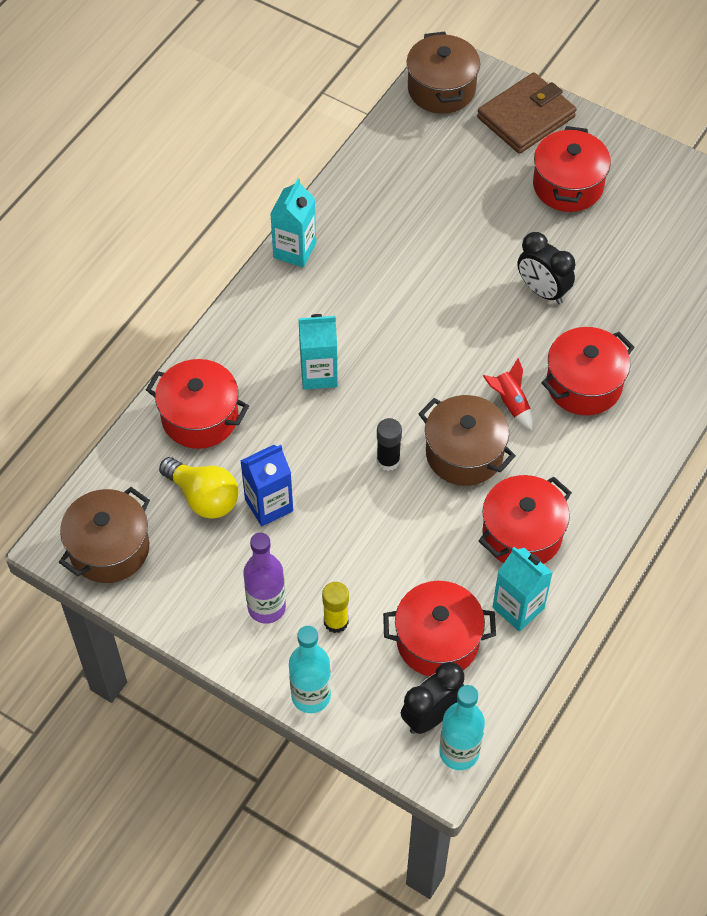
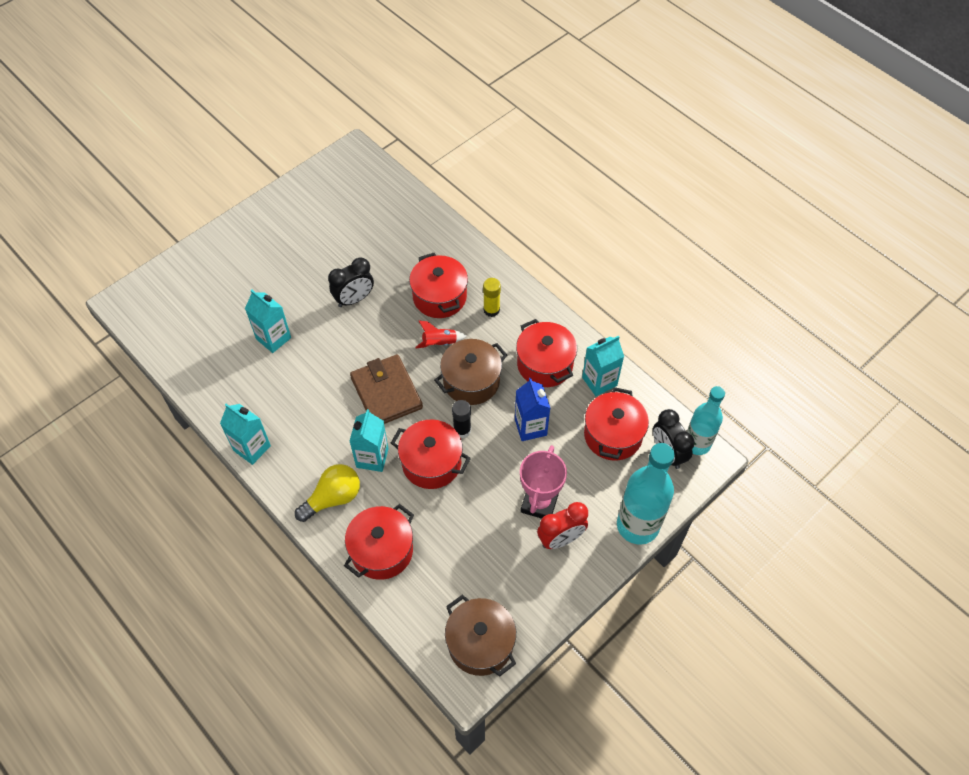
camera: 75 degrees left, 0 degrees up
yellow light bulb [159,457,239,519] -> yellow light bulb moved to [295,464,360,522]
blue carton [240,445,293,526] -> blue carton moved to [515,378,550,441]
purple bottle [243,533,286,624] -> red clock [537,502,588,549]
turquoise bottle [289,626,331,713] -> turquoise bottle [617,443,675,545], size x1.50
yellow glue stick [322,582,349,633] -> yellow glue stick moved to [483,278,501,317]
brown pot [407,32,480,114] -> none
brown wallet [477,72,577,154] -> brown wallet moved to [350,355,423,424]
red pot [533,126,611,212] -> red pot moved to [391,419,471,489]
none -> turquoise carton [245,289,291,353]
none -> pink trophy [520,445,567,519]

